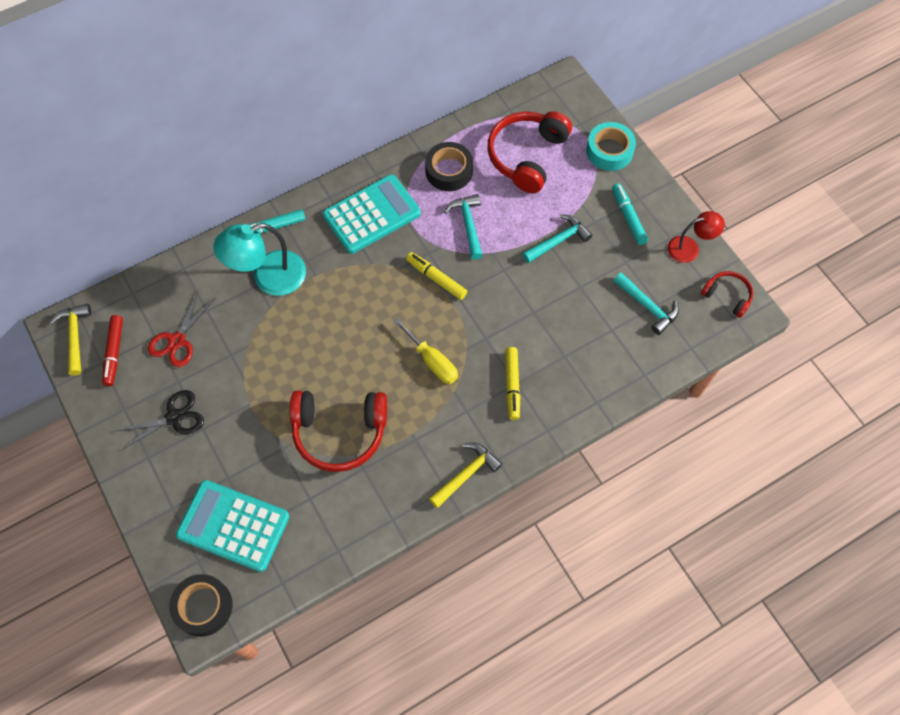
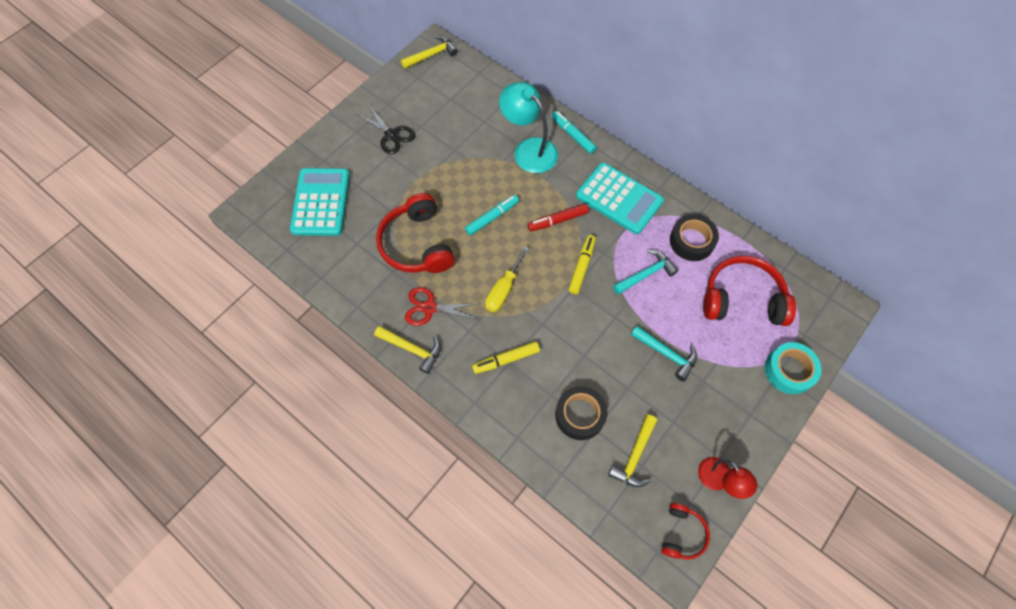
camera: 70 degrees right, 0 degrees up
red marker [102,315,123,386] -> red marker moved to [528,204,589,231]
red scissors [148,291,214,367] -> red scissors moved to [405,287,482,326]
black tape [169,574,232,637] -> black tape moved to [555,386,608,440]
turquoise marker [612,183,648,245] -> turquoise marker moved to [465,195,519,236]
turquoise hammer [614,272,679,335] -> yellow hammer [608,414,657,487]

